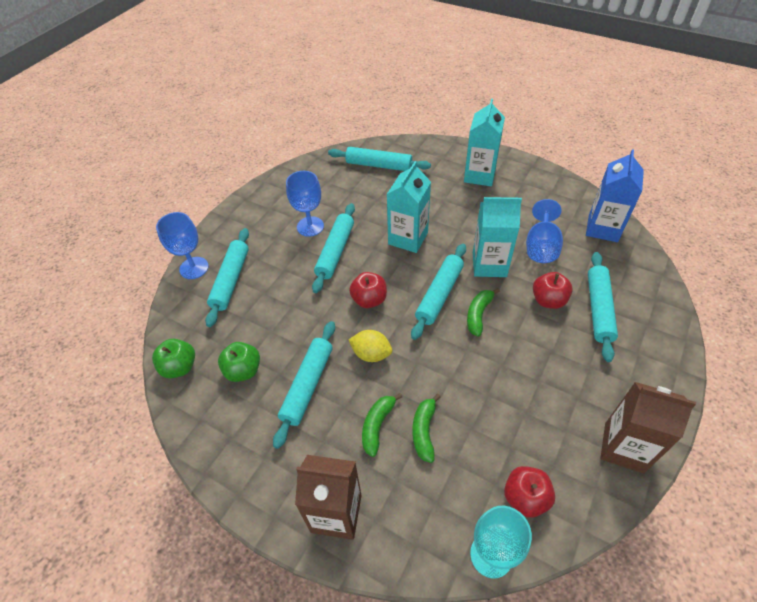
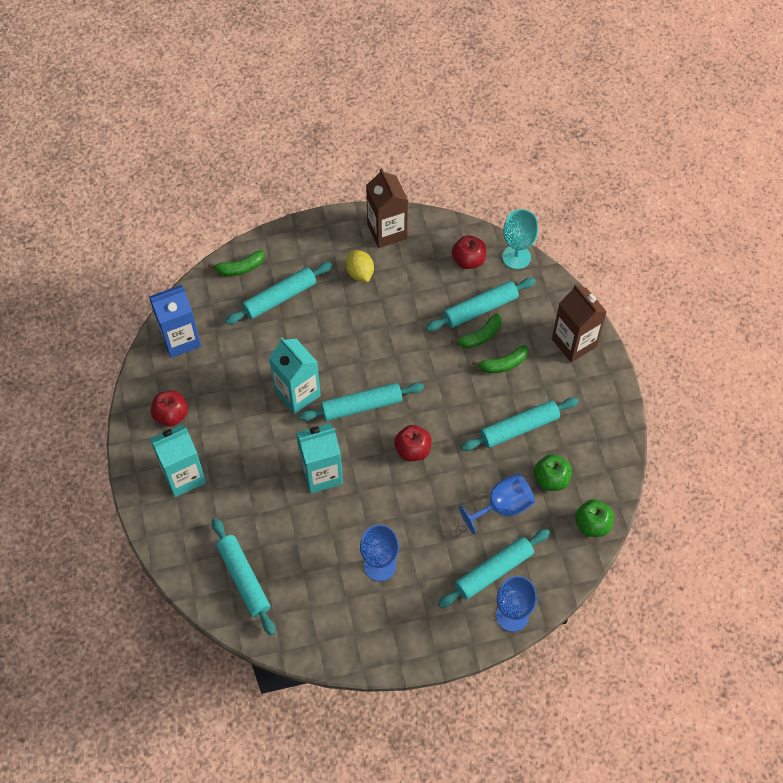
camera: 135 degrees left, 10 degrees up
turquoise rolling pin [312,203,355,293] -> turquoise rolling pin moved to [425,278,536,331]
yellow lemon [349,330,392,362] -> yellow lemon moved to [346,250,374,282]
green banana [467,288,500,337] -> green banana moved to [208,250,264,276]
blue goblet [526,199,563,263] -> blue goblet moved to [459,473,535,534]
red apple [533,272,573,309] -> red apple moved to [151,391,188,427]

